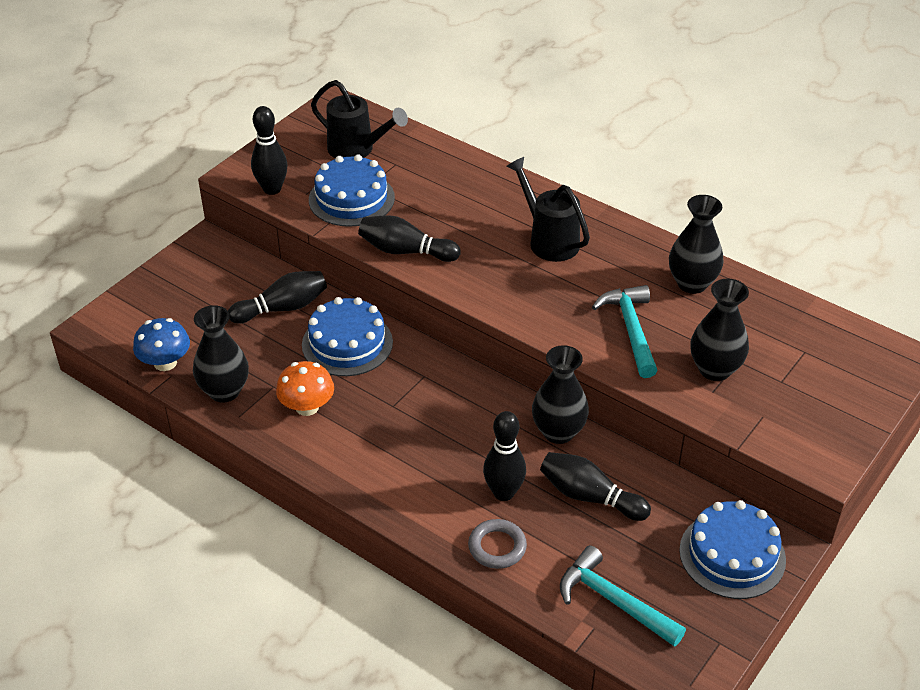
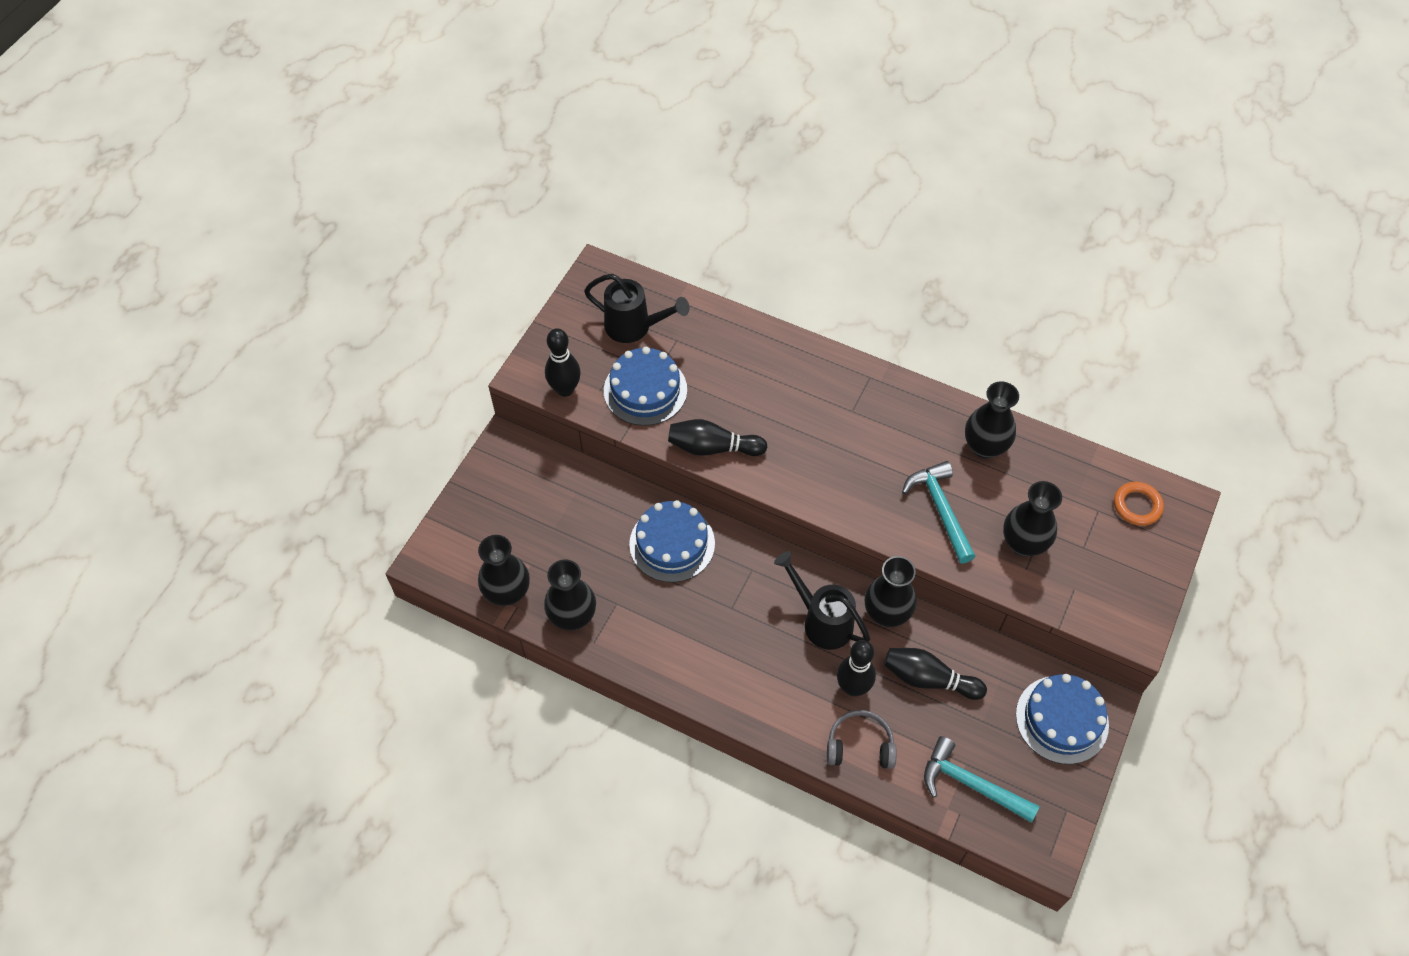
camera: 10 degrees left, 15 degrees up
blue mushroom [133,318,190,371] -> black vase [478,535,530,606]
black bowling pin [228,271,327,324] -> none
orange mushroom [276,361,334,416] -> none
grey ring [468,519,527,569] -> grey headphones [827,710,897,769]
black watering can [506,157,590,262] -> black watering can moved to [774,551,870,650]
none -> orange ring [1114,482,1164,526]

